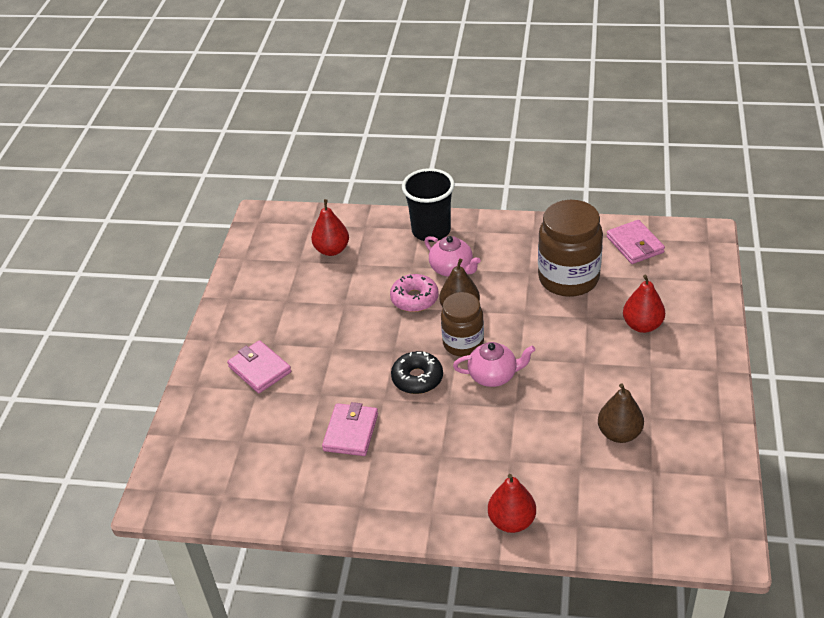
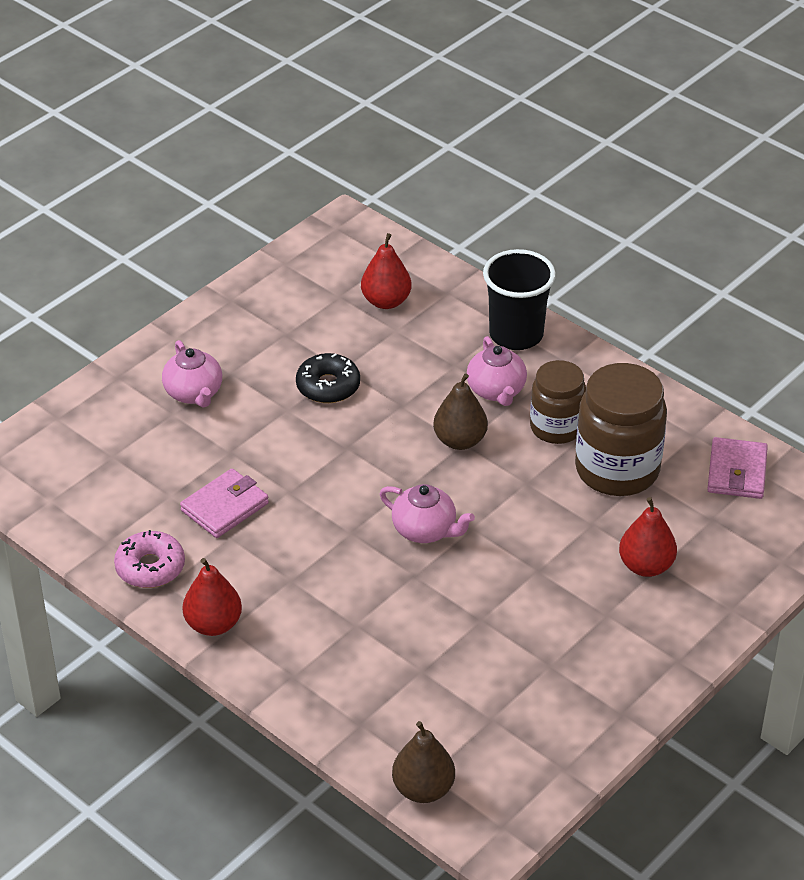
camera: 30 degrees right, 0 degrees up
pink wallet [227,340,291,393] -> pink teapot [162,340,222,408]
pink donut [390,274,439,312] -> pink donut moved to [114,530,185,588]
black donut [391,351,443,394] -> black donut moved to [296,353,360,403]
brown jar [441,292,484,357] -> brown jar moved to [530,360,586,444]
red pear [488,474,536,533] -> red pear moved to [183,558,242,636]
brown pear [598,384,644,443] -> brown pear moved to [392,721,455,803]

